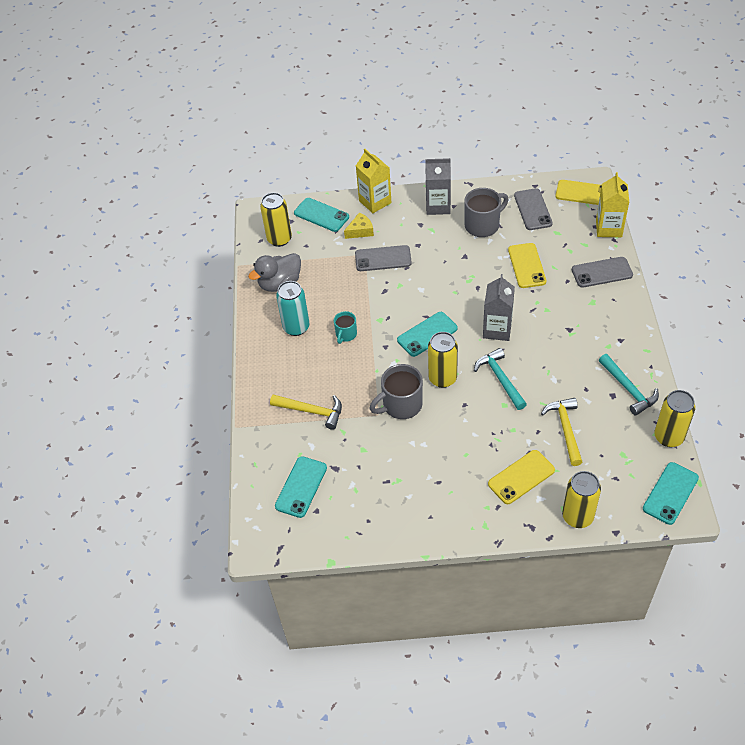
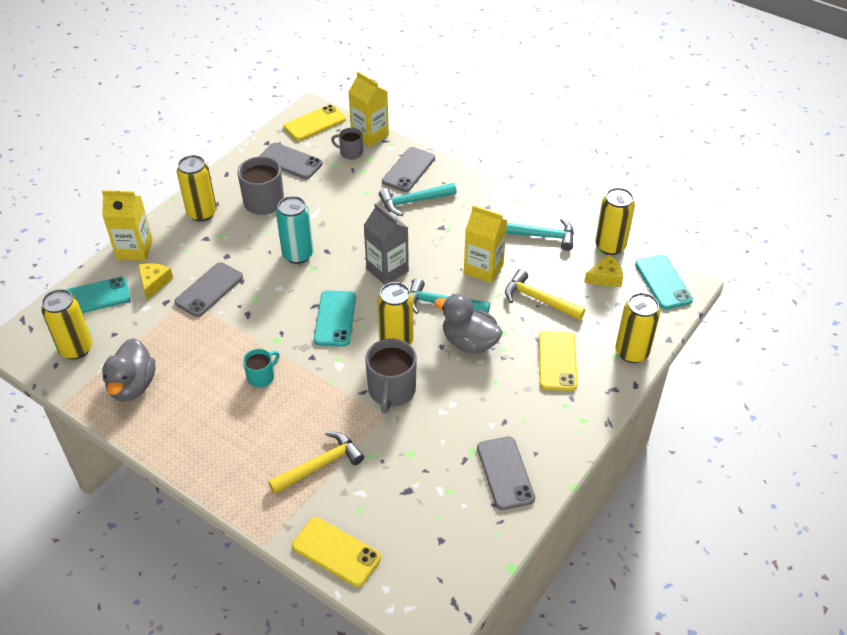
camera: 55 degrees left, 5 degrees down
turquoise phone [275,456,327,518] -> none
turquoise can [276,281,309,336] -> turquoise can moved to [276,196,313,264]
turquoise mug [334,311,357,344] -> turquoise mug turned 105 degrees counterclockwise [243,349,280,387]
grey carton [425,158,451,215] -> yellow can [177,155,217,222]
yellow phone [508,243,546,288] -> yellow phone moved to [292,517,381,587]
none -> grey mug [331,128,363,160]
none -> turquoise hammer [379,183,457,216]
none -> grey duck [434,294,503,354]
none -> yellow carton [464,205,507,283]
none -> grey phone [477,436,535,510]
none -> yellow cheese [584,255,623,287]

